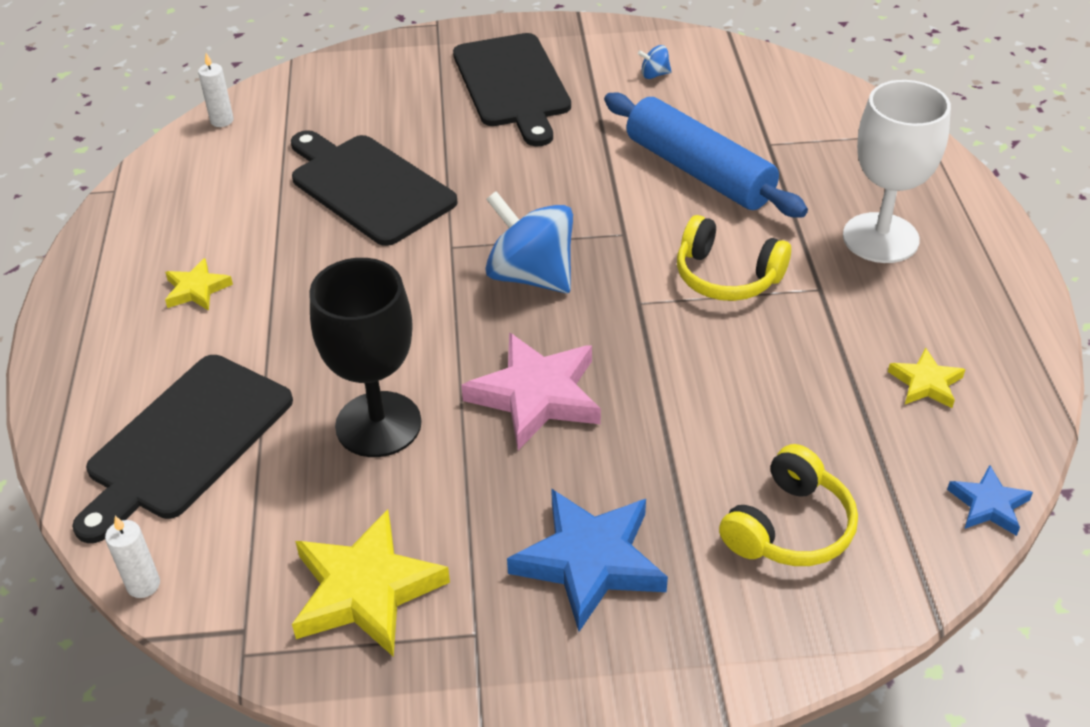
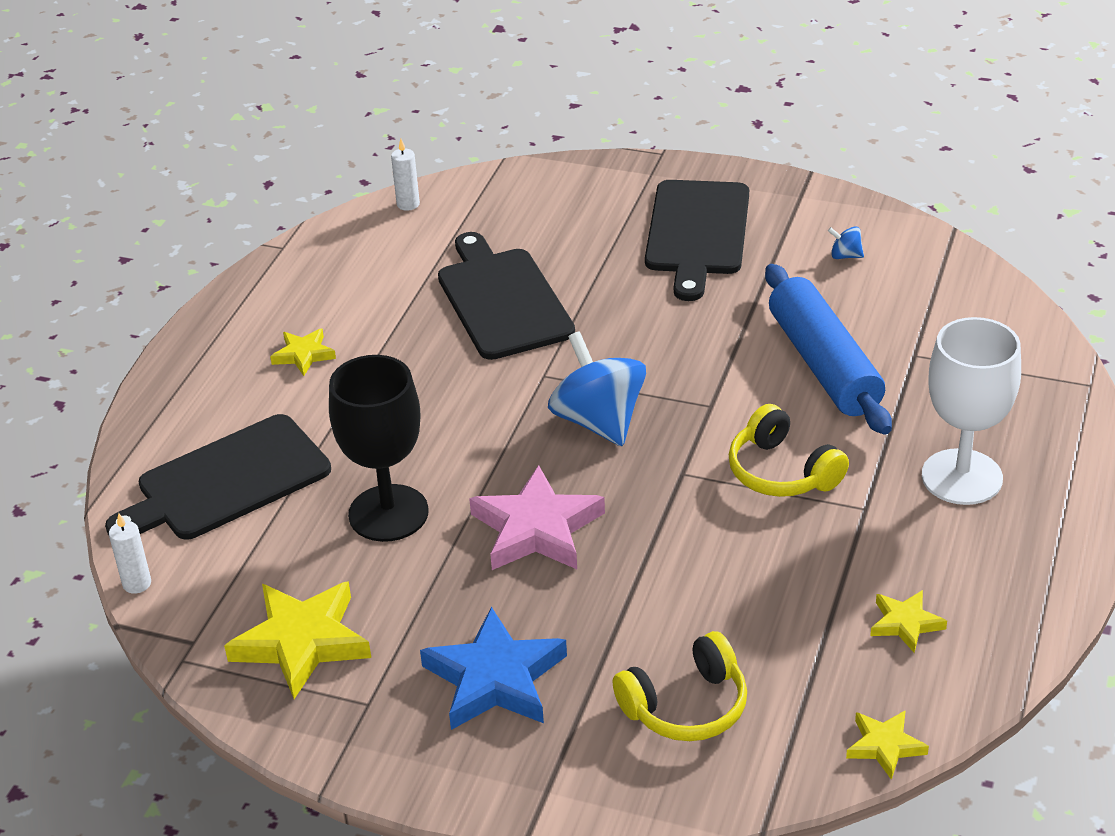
camera: 25 degrees right, 5 degrees down
blue star [947,465,1033,536] -> yellow star [846,710,929,780]

